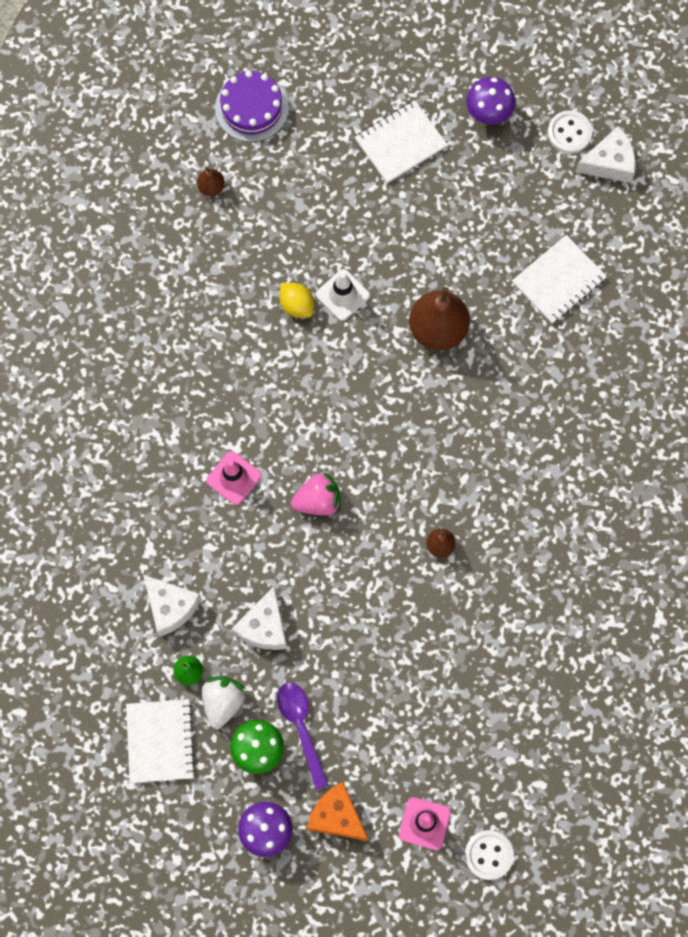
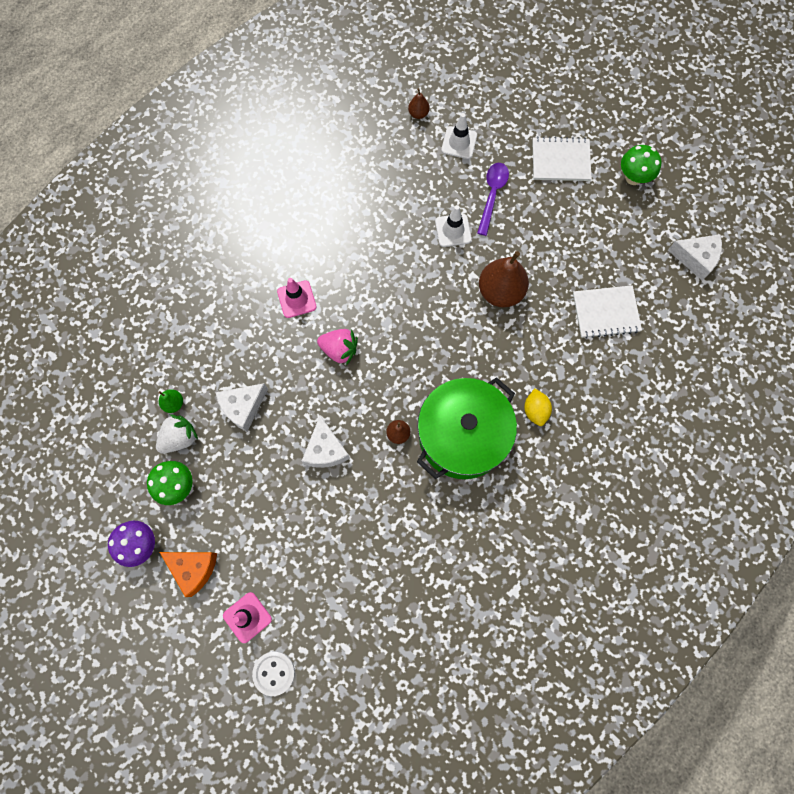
camera: 35 degrees right, 0 degrees up
white notebook [126,699,196,783] -> none
white cheese [143,575,201,637] -> white cheese moved to [302,415,350,468]
purple cake [215,70,289,142] -> none
purple spoon [277,682,329,790] -> purple spoon moved to [477,163,509,236]
yellow lemon [280,283,314,318] -> yellow lemon moved to [524,389,552,426]
orange cheese [307,782,368,841] -> orange cheese turned 135 degrees clockwise [160,552,217,597]
purple mushroom [466,77,515,124] -> green mushroom [621,145,662,185]
white button [548,110,592,154] -> none
none -> green pot [417,377,517,479]
none -> white traffic cone [441,113,477,159]

